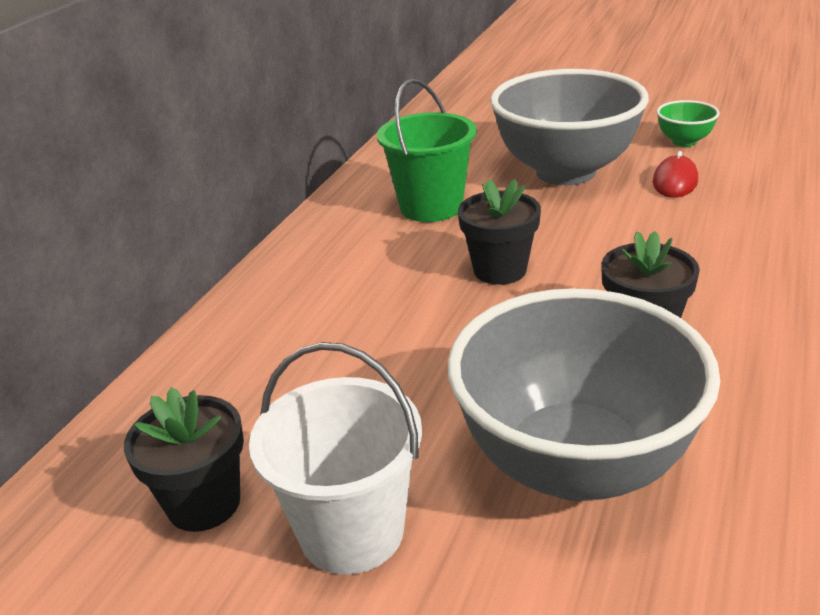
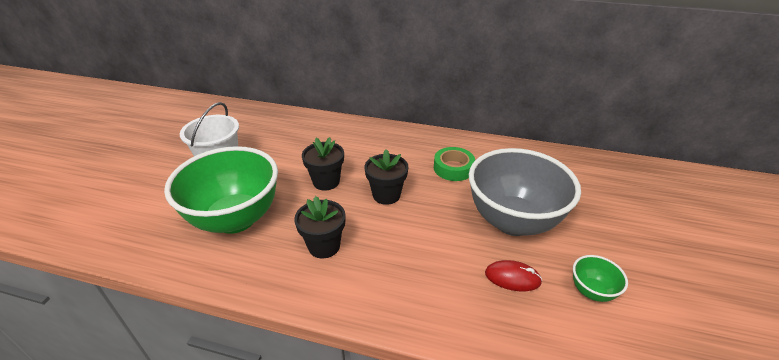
camera: 80 degrees right, 5 degrees up
black flower pot [124,387,244,532] -> black flower pot moved to [302,137,344,191]
green bucket [377,79,477,222] -> green tape [434,147,475,181]
grey bowl [448,288,720,501] -> green bowl [164,146,278,234]

